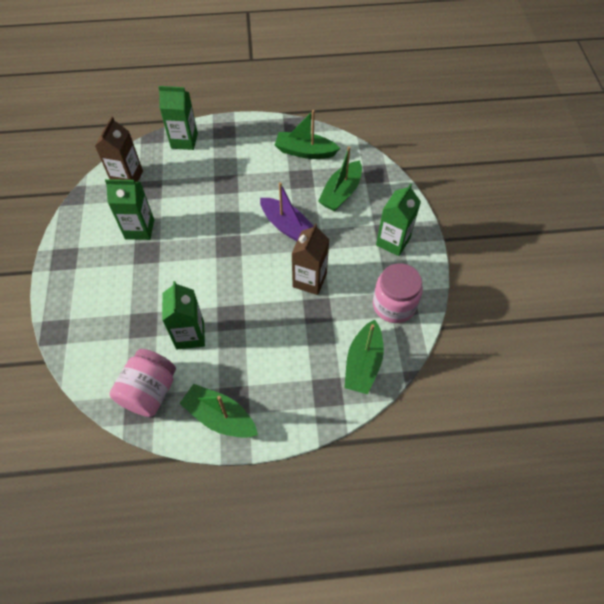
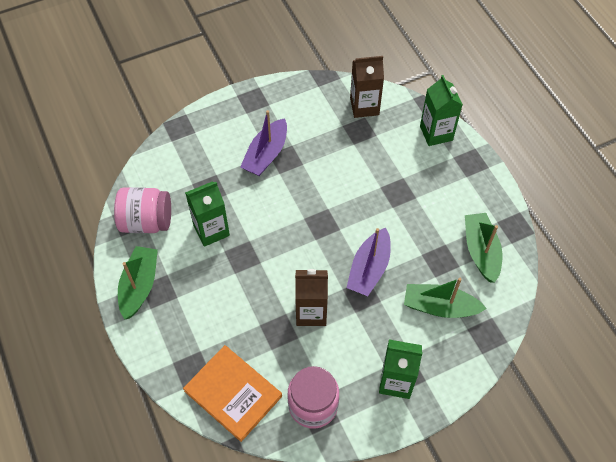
camera: 70 degrees right, 0 degrees up
green carton [105,179,154,240] -> none
green boat [344,320,384,394] -> orange book [183,345,282,442]
none -> purple boat [240,110,287,176]

